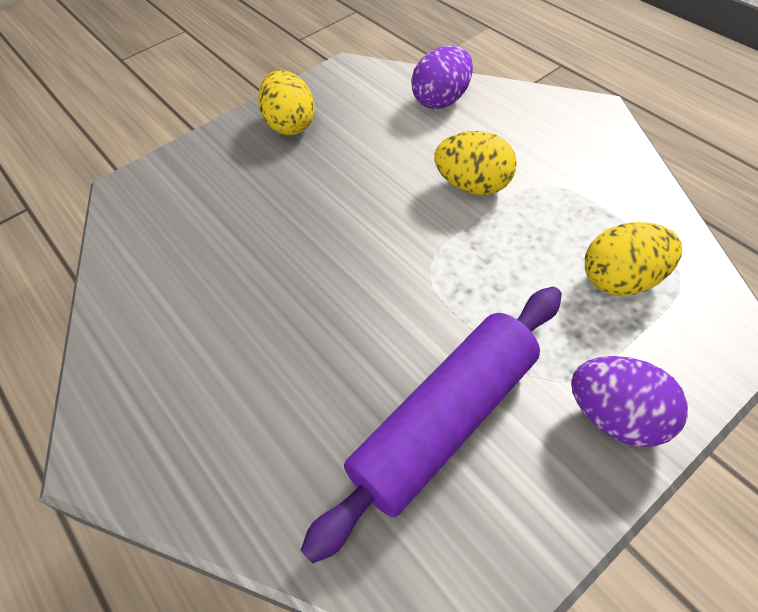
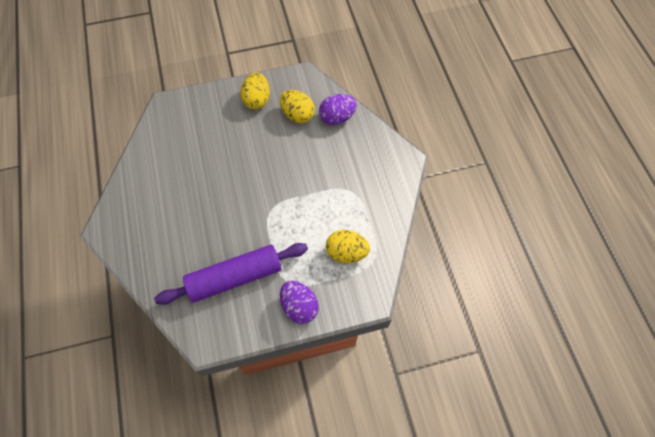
camera: 20 degrees right, 10 degrees up
yellow egg [434,131,517,195] -> yellow egg moved to [280,90,315,123]

